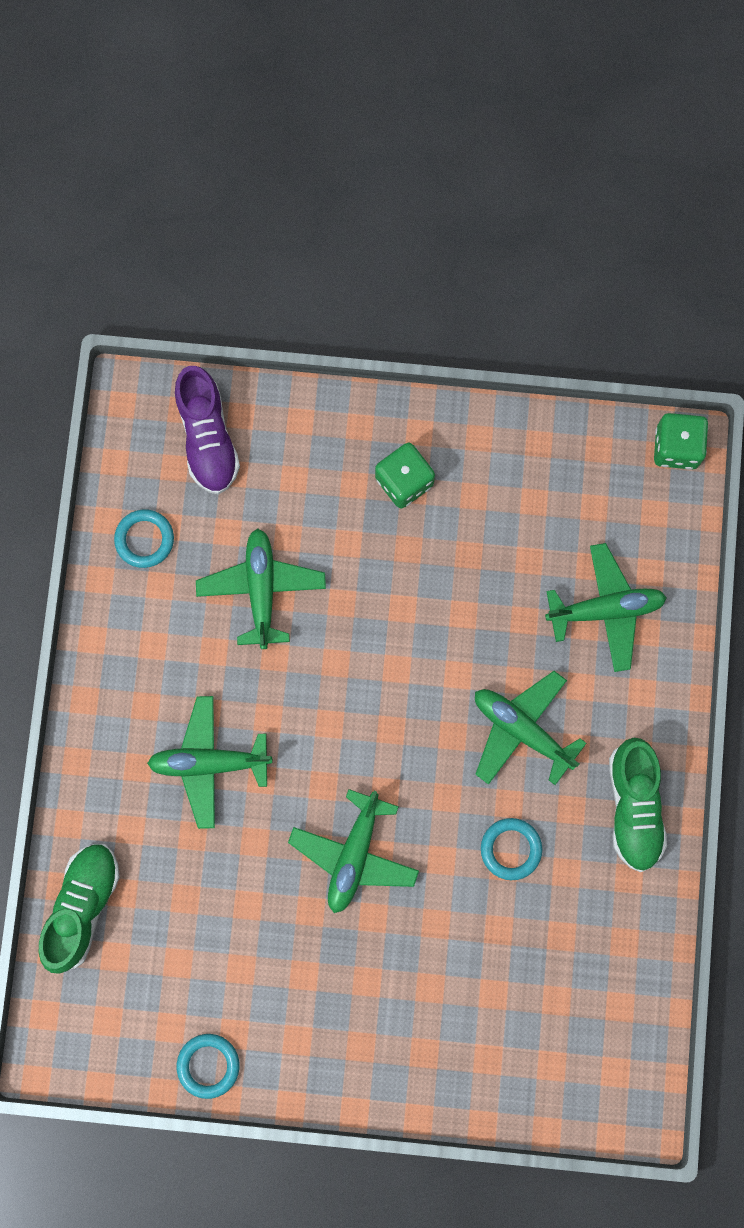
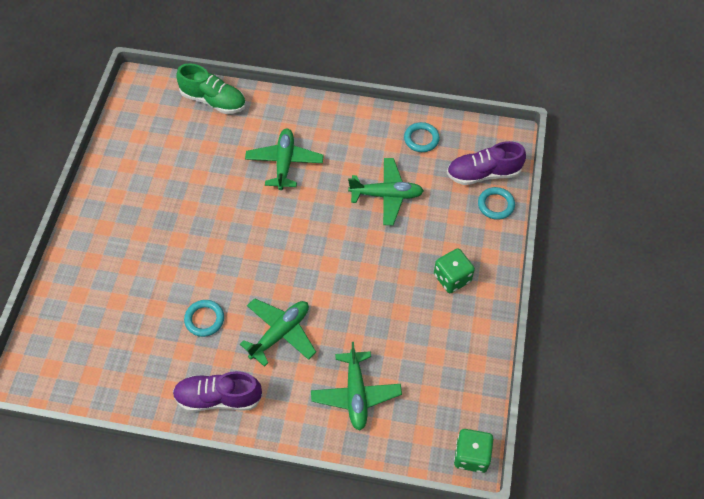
camera: 95 degrees right, 20 degrees down
turquoise ring [177,1034,240,1099] -> turquoise ring moved to [478,187,515,220]
green plane [288,789,419,913] -> none
green shoe [609,738,667,872] -> purple shoe [173,371,263,412]

